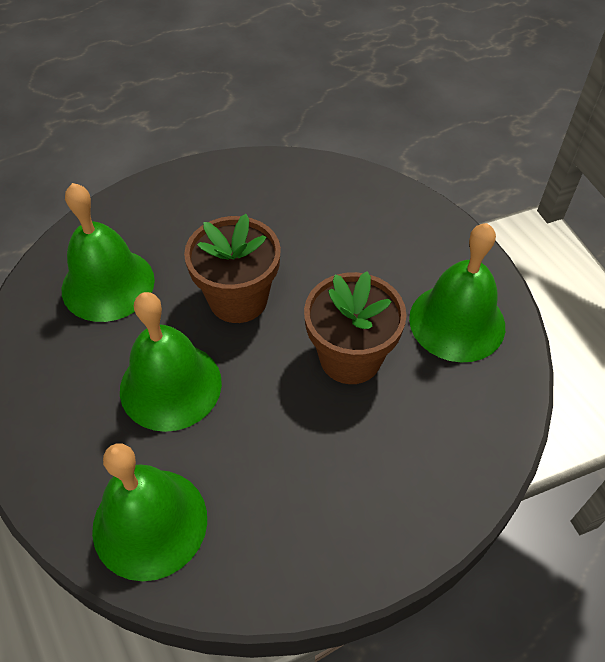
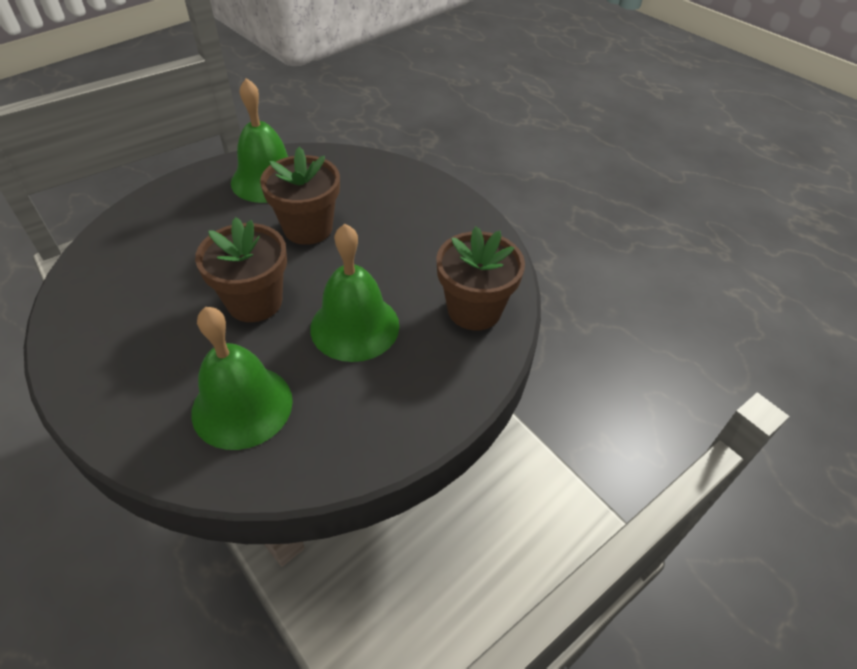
camera: 105 degrees left, 5 degrees down
green bell [92,444,207,581] -> brown flower pot [436,227,525,330]

